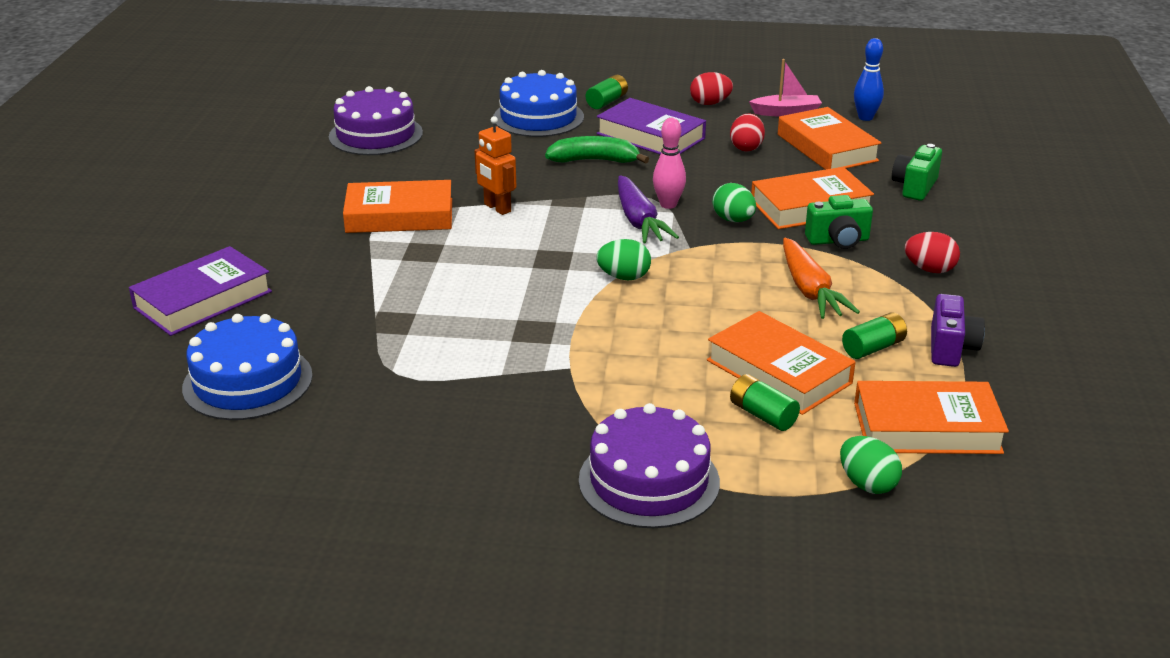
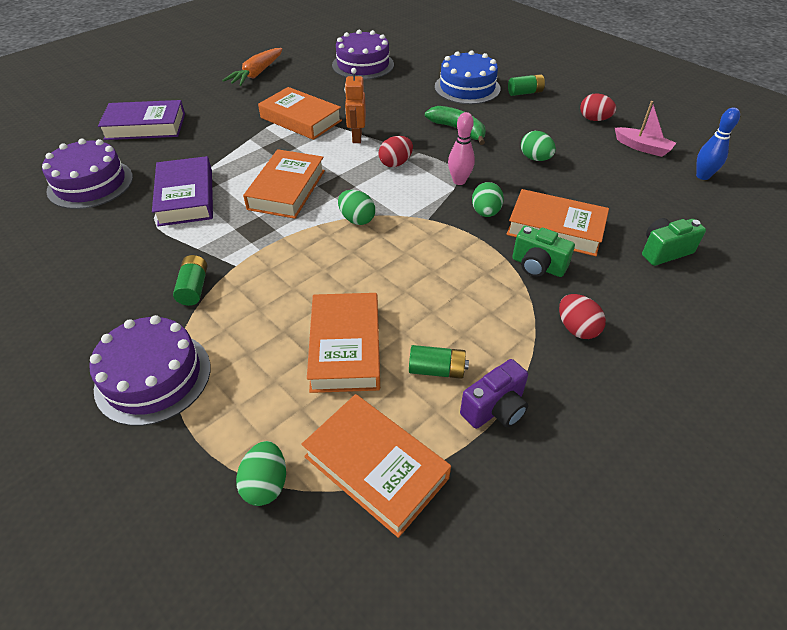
camera: 40 degrees right, 15 degrees up
blue cake [182,314,313,420] -> purple cake [42,139,133,209]
purple book [596,98,706,155] -> purple book moved to [152,156,213,226]
purple carrot [618,175,679,244] -> none
red egg [730,114,765,151] -> red egg moved to [378,136,413,167]
green battery [730,374,800,431] -> green battery moved to [173,255,207,306]
orange book [778,107,881,170] -> orange book moved to [243,149,325,219]
orange carrot [783,238,860,319] -> orange carrot moved to [222,48,283,86]
none -> green egg [521,131,556,161]

